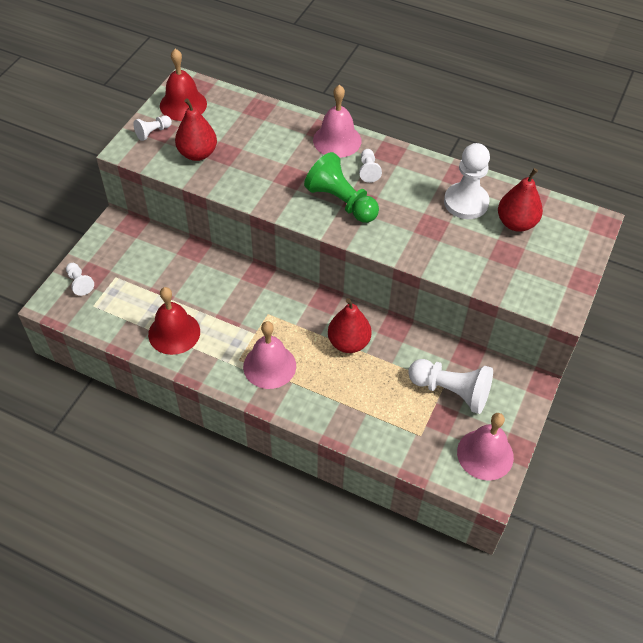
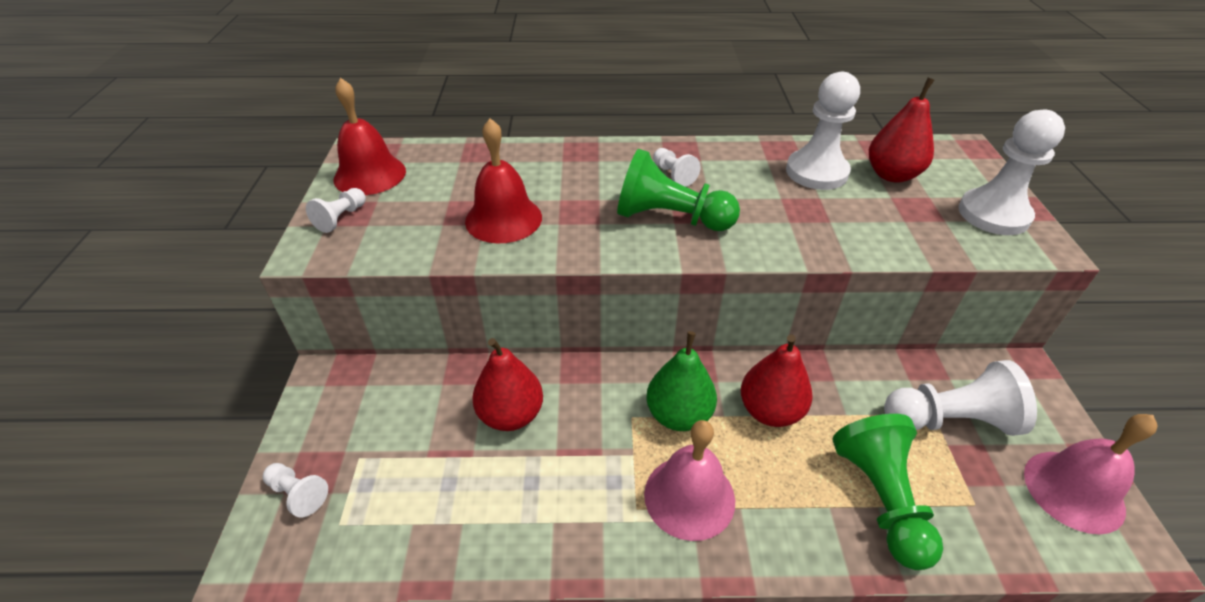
camera: 25 degrees left, 10 degrees down
red bell [148,287,200,355] -> red bell moved to [465,118,542,244]
red pear [175,98,217,161] -> red pear moved to [472,338,543,431]
pink bell [313,85,361,158] -> none
none -> green pear [646,331,717,431]
none -> green pawn [832,414,943,570]
none -> white pawn [958,109,1065,235]

